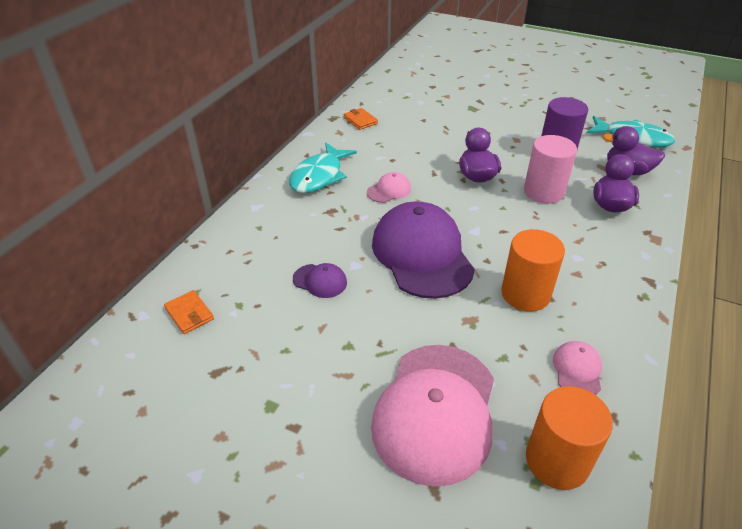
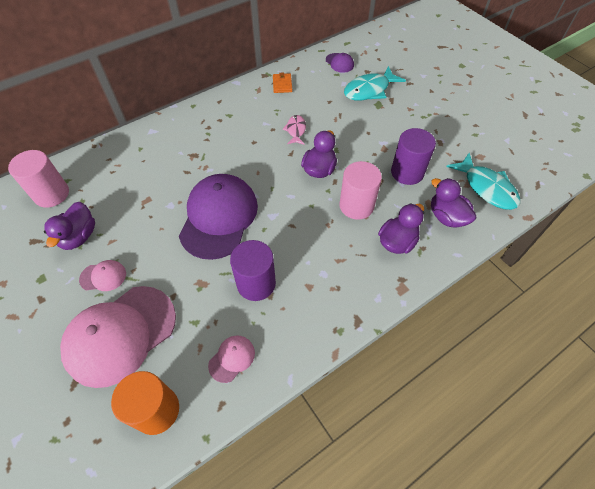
camera: 30 degrees right, 15 degrees up
orange wallet [164,290,214,334] -> pink cylinder [8,150,69,208]
turquoise fish [289,143,357,193] -> turquoise fish moved to [344,66,406,101]
purple cap [293,263,347,298] -> purple cap moved to [326,53,354,73]
pink cap [367,172,411,203] -> pink cap moved to [79,260,126,291]
orange cylinder [501,229,565,312] -> purple cylinder [230,240,276,301]
none -> purple duck [44,202,95,250]
none -> pink fish [283,115,306,144]

